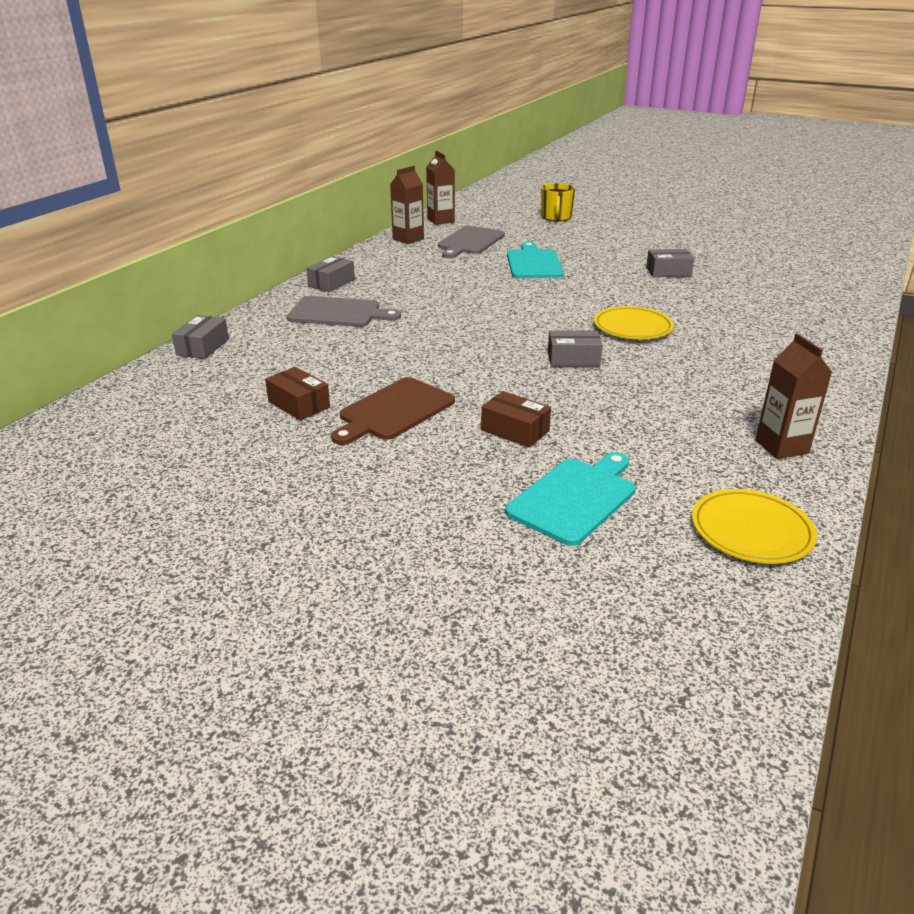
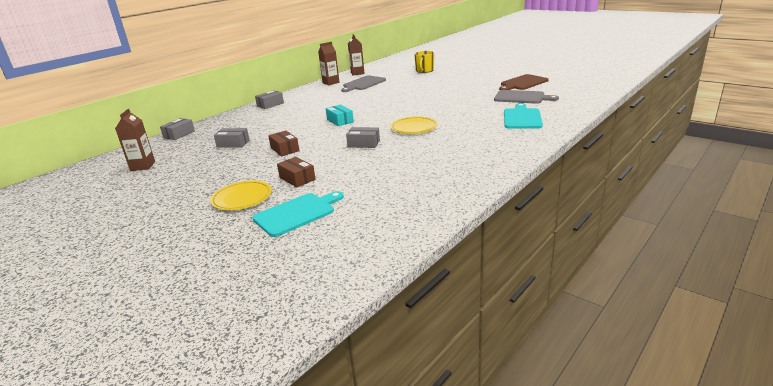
camera: 15 degrees right, 5 degrees down
brown box [265,367,330,420] -> brown box moved to [268,131,299,156]
grey cutting board [287,296,401,327] -> grey cutting board moved to [494,90,559,104]
brown cutting board [331,377,455,445] -> brown cutting board moved to [499,74,549,90]
turquoise cutting board [507,242,564,278] -> turquoise cutting board moved to [504,103,543,128]
grey box [646,249,695,277] -> grey box moved to [214,128,249,148]
yellow plate [692,489,817,564] -> yellow plate moved to [210,181,272,210]
brown carton [755,333,832,459] -> brown carton moved to [115,109,155,171]
none -> turquoise box [326,105,354,126]

